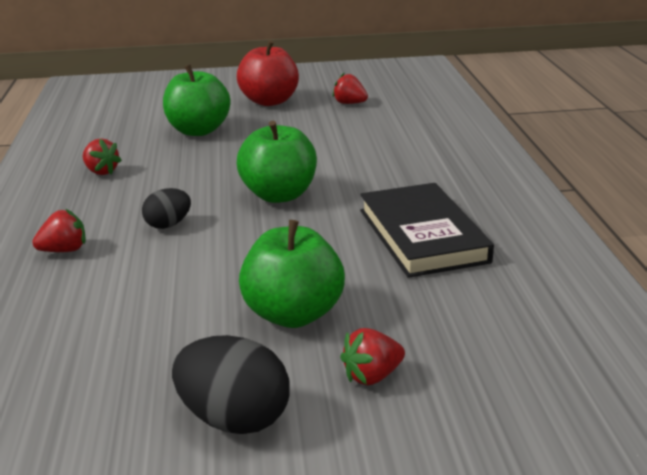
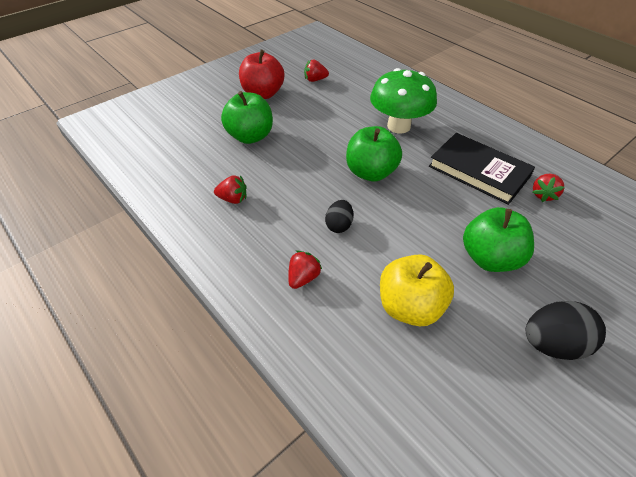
camera: 35 degrees left, 20 degrees up
red strawberry [340,328,405,385] -> red strawberry moved to [533,174,565,202]
none -> green mushroom [370,68,437,134]
none -> yellow apple [380,254,454,326]

